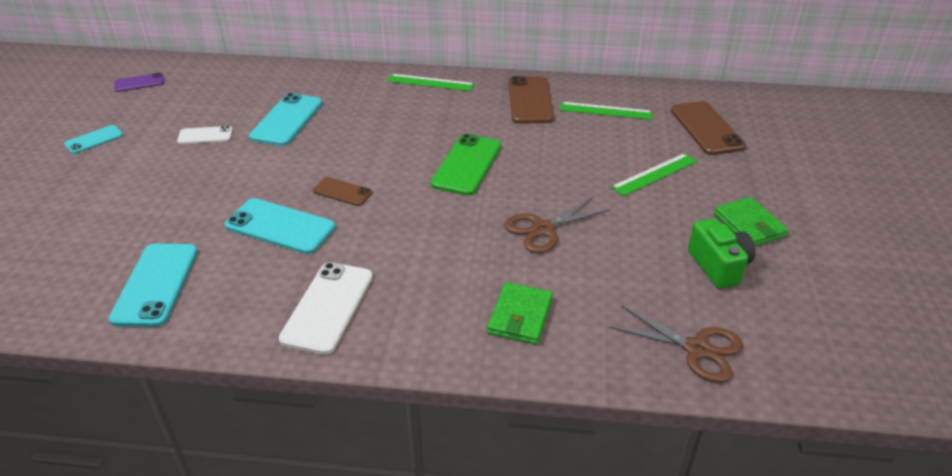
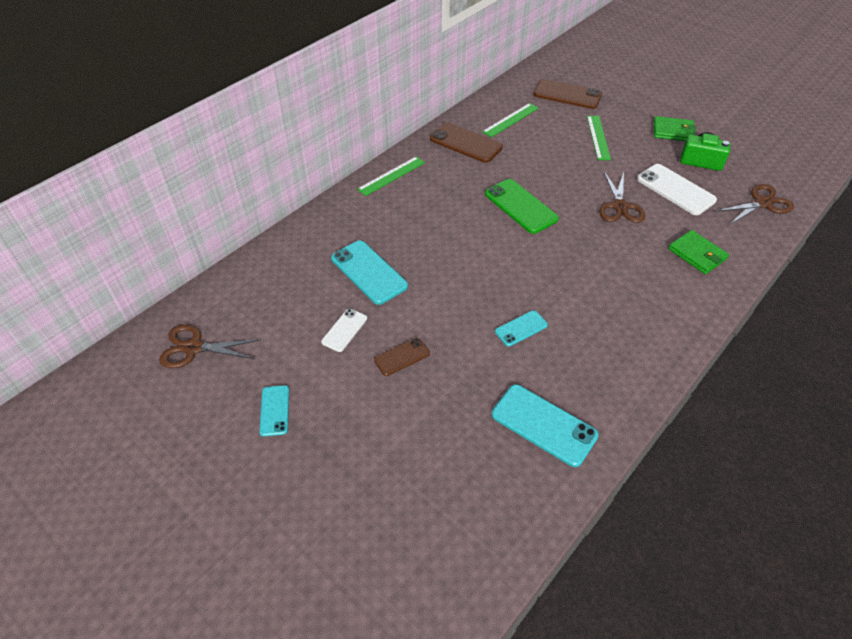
camera: 55 degrees left, 10 degrees up
purple phone [115,73,164,92] -> brown scissors [159,324,261,368]
turquoise phone [225,198,335,254] -> turquoise phone [495,310,548,347], size x0.57
white phone [279,262,373,355] -> white phone moved to [637,164,717,215]
brown phone [313,177,372,206] -> brown phone moved to [374,338,430,376]

